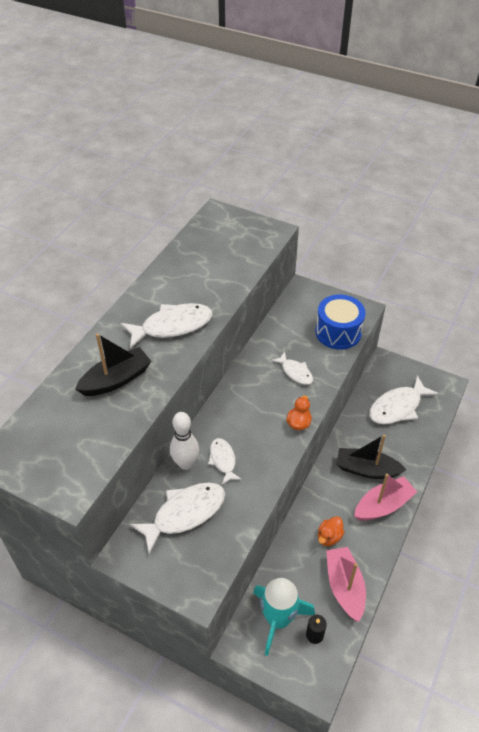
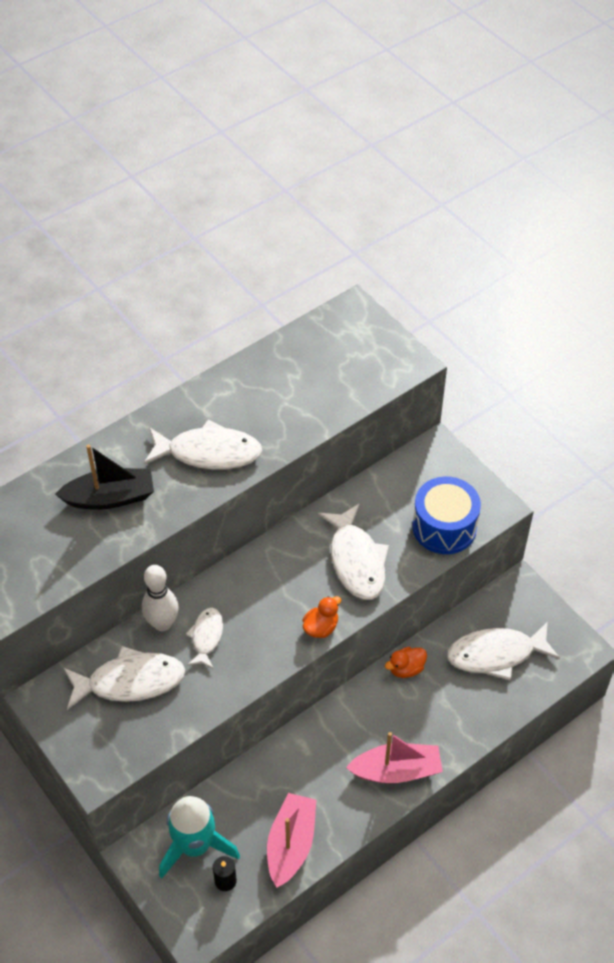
camera: 25 degrees right, 5 degrees up
white fish [271,352,313,385] -> white fish [318,504,389,600], size x1.74
orange duck [318,516,345,546] -> orange duck moved to [385,647,427,678]
black boat [336,434,406,479] -> none

